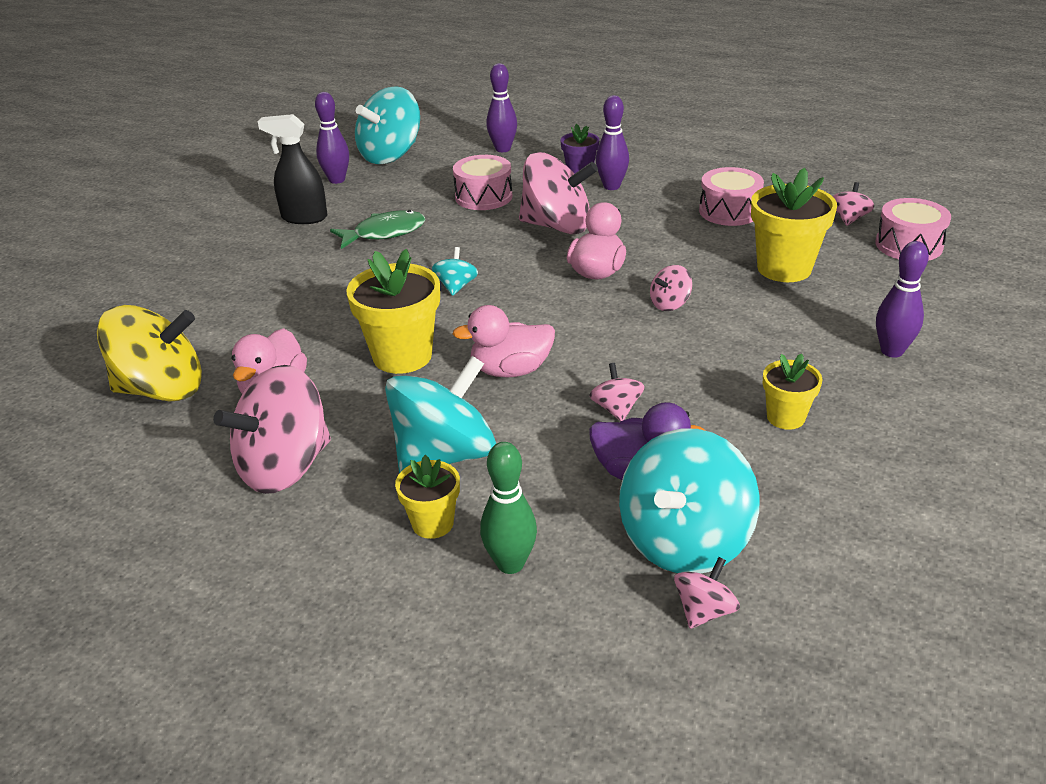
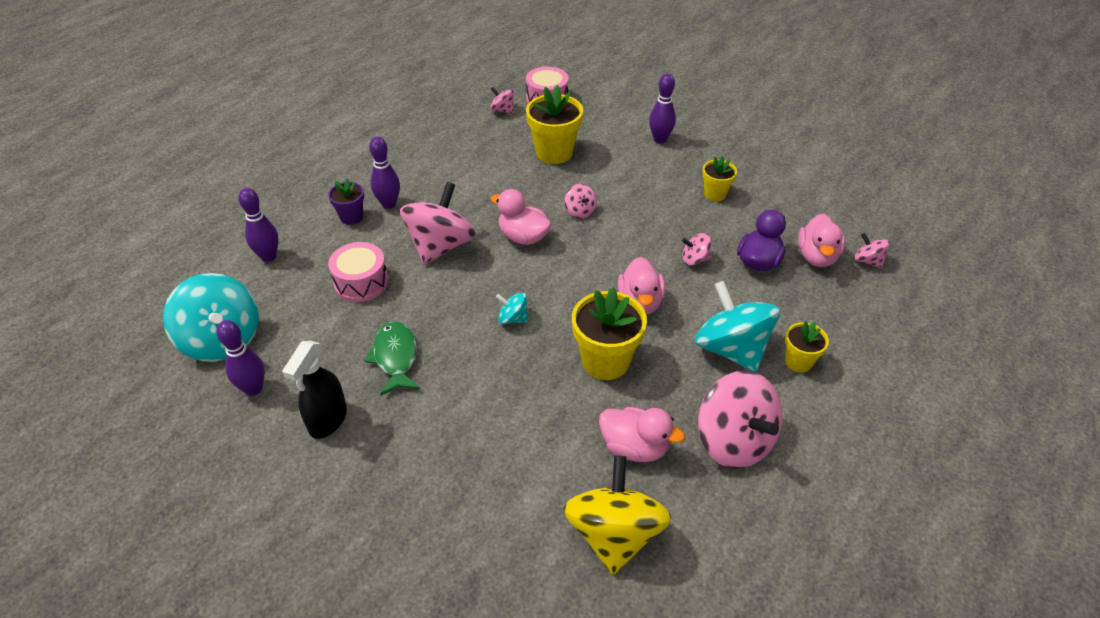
camera: 80 degrees left, 10 degrees up
green bowling pin [480,442,537,574] -> none
turquoise spinning top [619,429,760,573] -> pink duck [798,214,845,267]
pink drum [699,167,764,226] -> none

